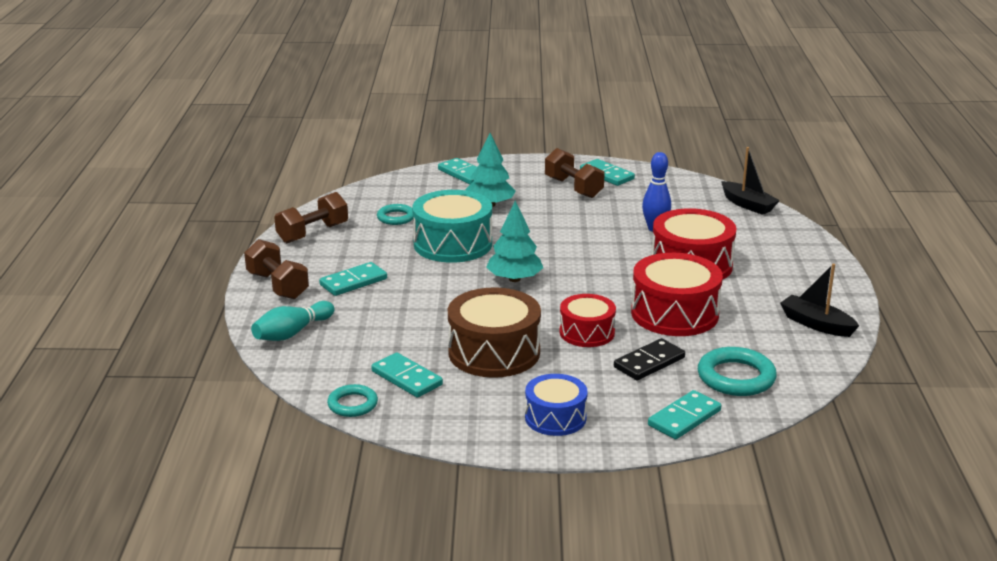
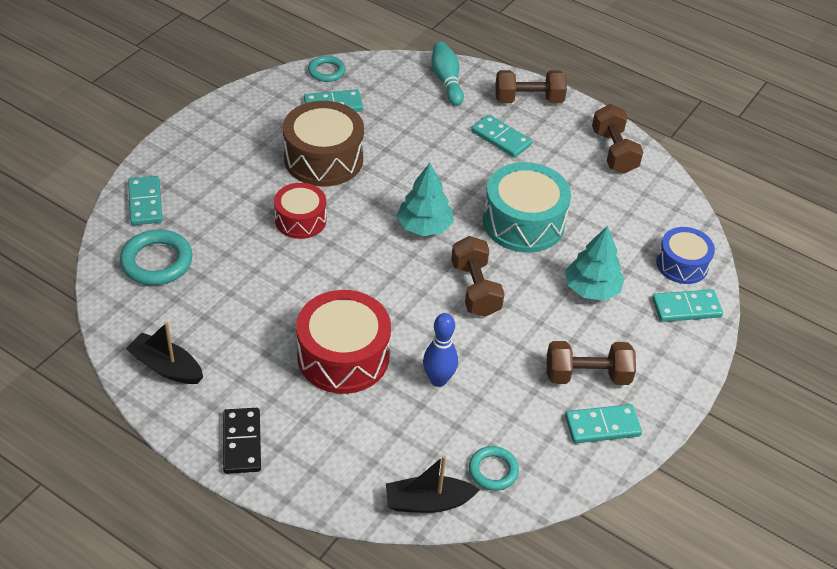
camera: 120 degrees right, 20 degrees up
turquoise domino [319,262,387,296] -> turquoise domino turned 45 degrees counterclockwise [471,115,532,158]
turquoise ring [377,204,414,225] -> turquoise ring moved to [469,446,519,491]
blue drum [525,374,588,436] -> blue drum moved to [656,227,715,284]
black domino [614,338,685,380] -> black domino moved to [223,408,261,474]
red drum [631,253,723,336] -> none
black boat [780,264,859,337] -> black boat turned 135 degrees counterclockwise [126,322,203,384]
none -> brown dumbbell [451,236,505,317]

